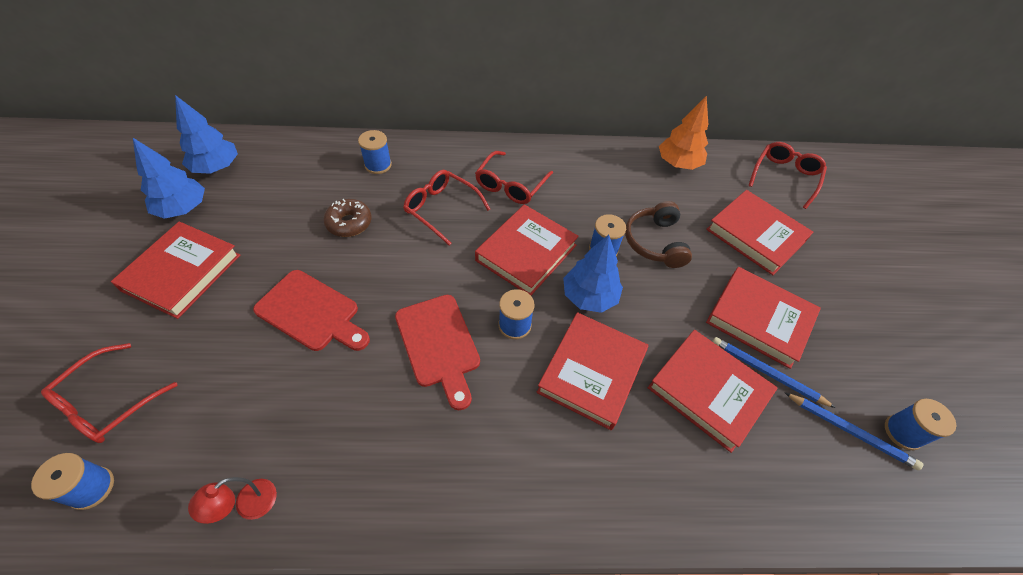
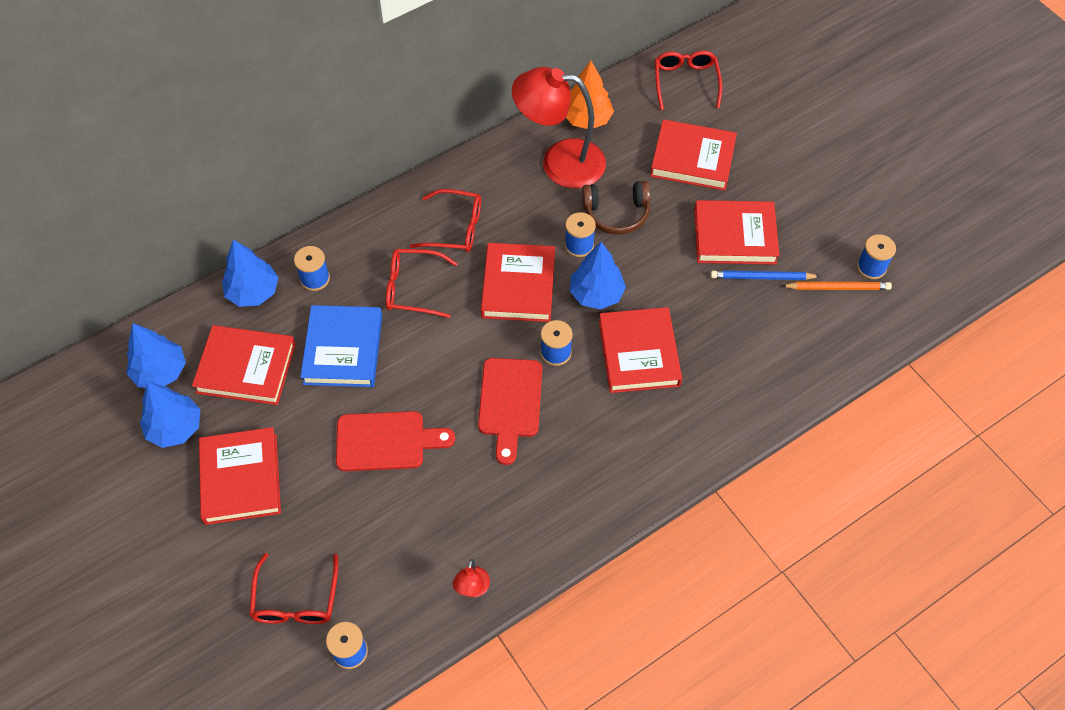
camera: 30 degrees left, 5 degrees up
brown donut [323,199,372,237] -> blue book [300,305,382,387]
red cutting board [395,295,480,410] -> red cutting board turned 60 degrees clockwise [478,358,542,465]
red glasses [475,151,553,204] -> red glasses turned 75 degrees counterclockwise [409,189,481,252]
brown headphones [625,201,692,268] -> brown headphones turned 60 degrees counterclockwise [582,181,651,235]
red book [648,330,777,453] -> red book moved to [192,325,296,405]
blue pencil [784,392,923,470] -> orange pencil [782,282,892,290]
none -> blue tree [222,240,279,307]
none -> red lamp [512,67,606,188]

